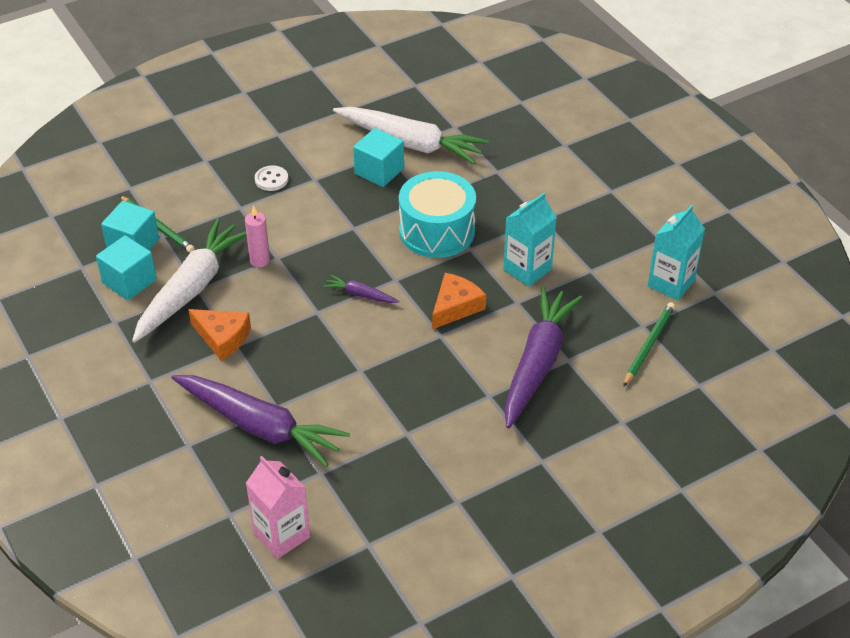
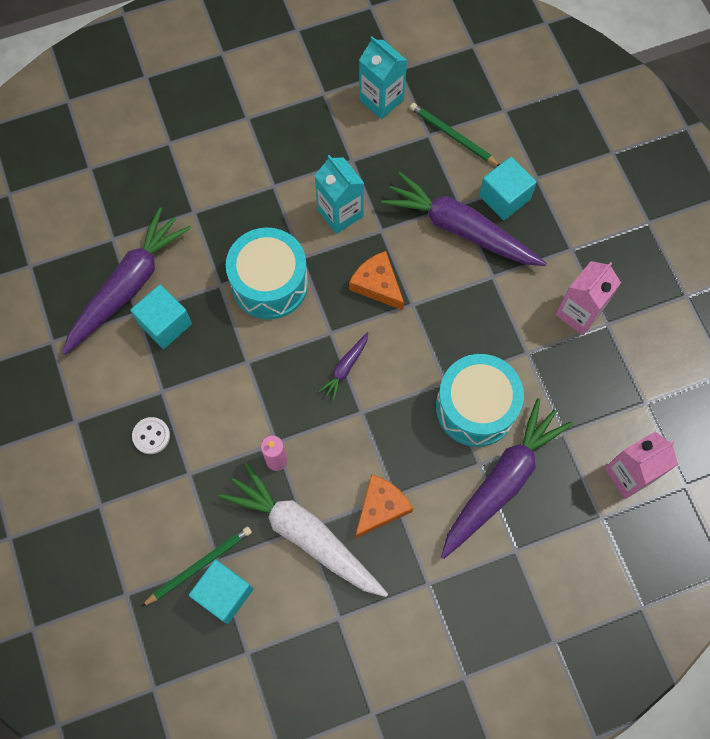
camera: 80 degrees left, 25 degrees up
turquoise cube [96,235,157,300] -> turquoise cube moved to [479,157,537,220]
white carrot [333,107,489,164] -> purple carrot [62,207,191,355]
none -> turquoise drum [436,354,524,447]
none -> pink carton [555,261,621,335]

